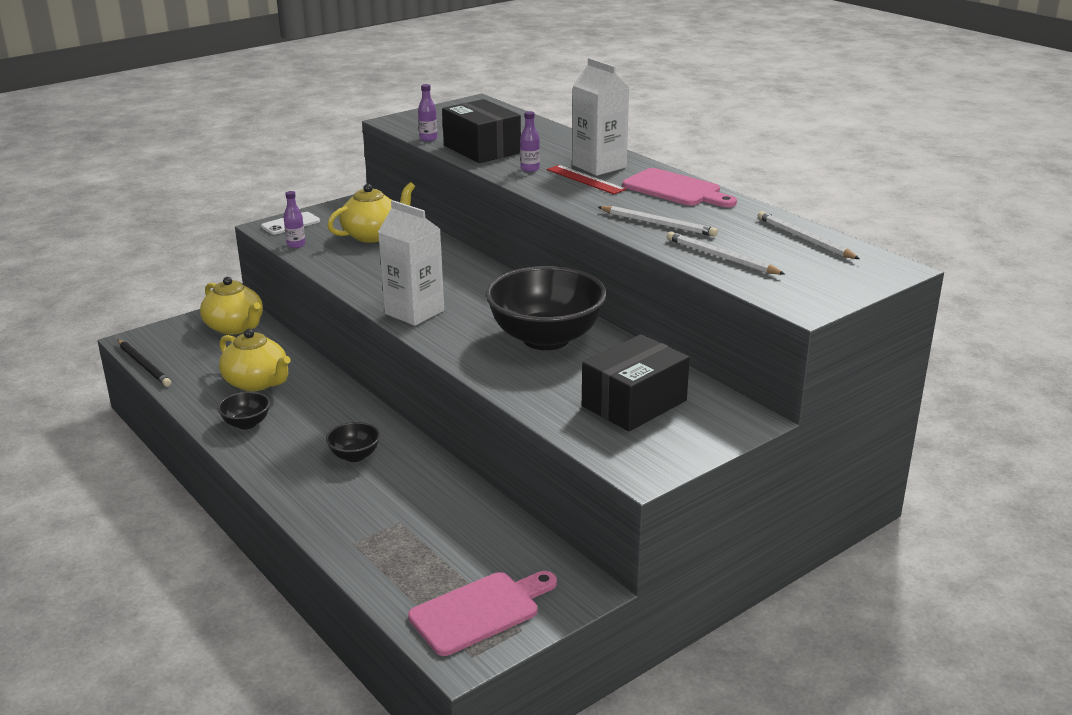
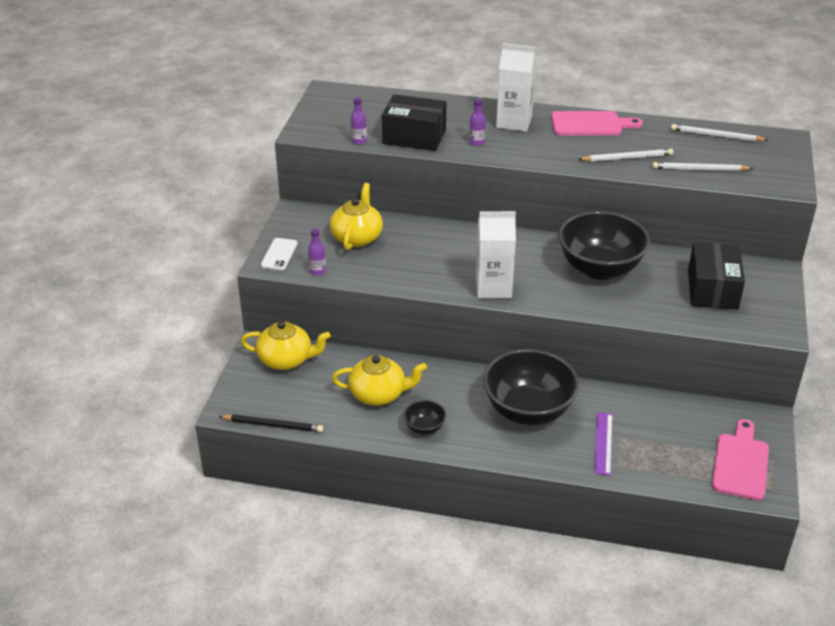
camera: 40 degrees left, 10 degrees up
black bowl [326,422,380,462] -> black bowl [483,349,579,425], size x2.25
red ruler [547,165,626,194] -> none
none -> purple ruler [594,412,613,476]

